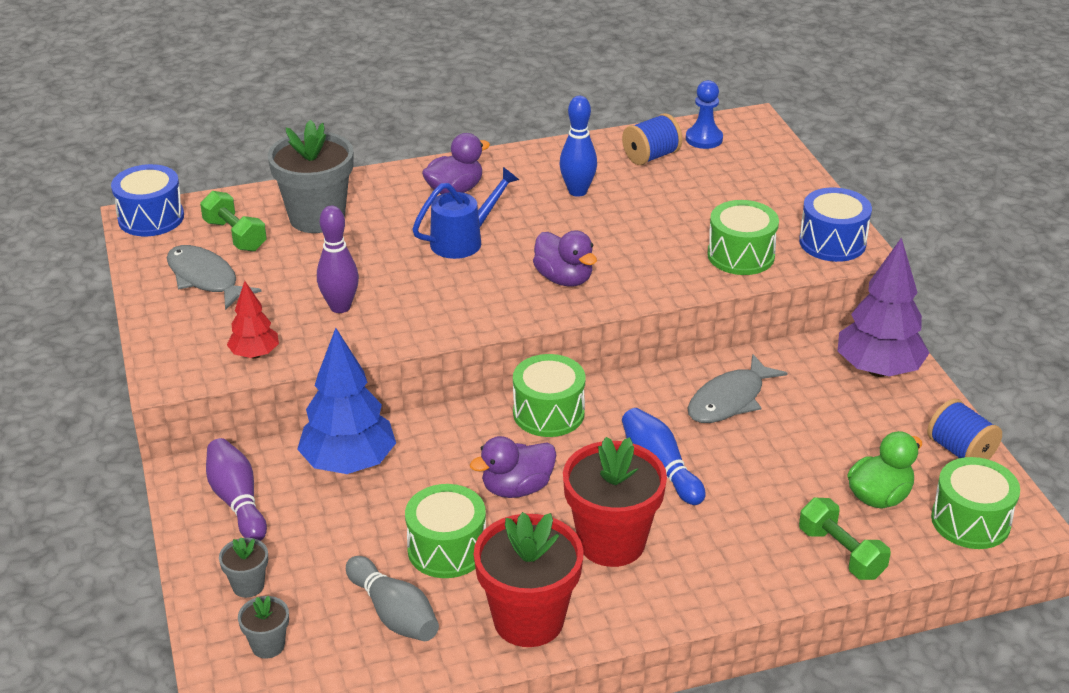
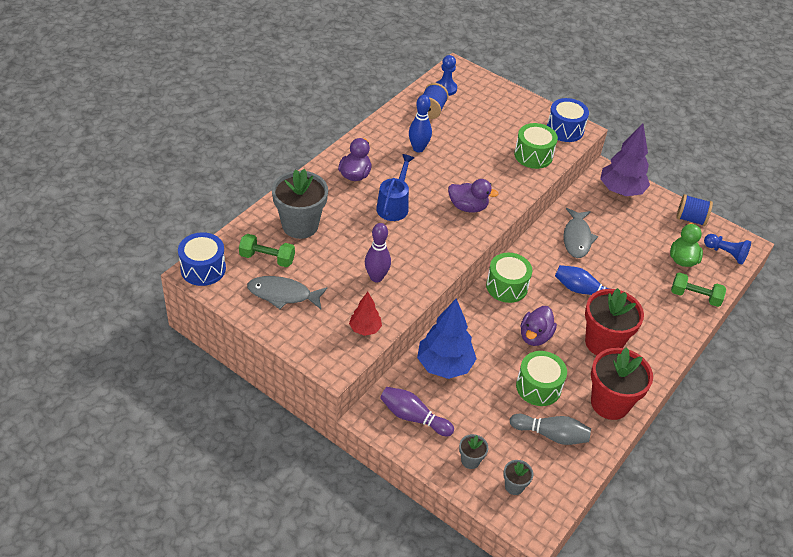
camera: 40 degrees left, 10 degrees up
green drum [931,457,1020,549] -> blue pawn [704,234,751,265]

